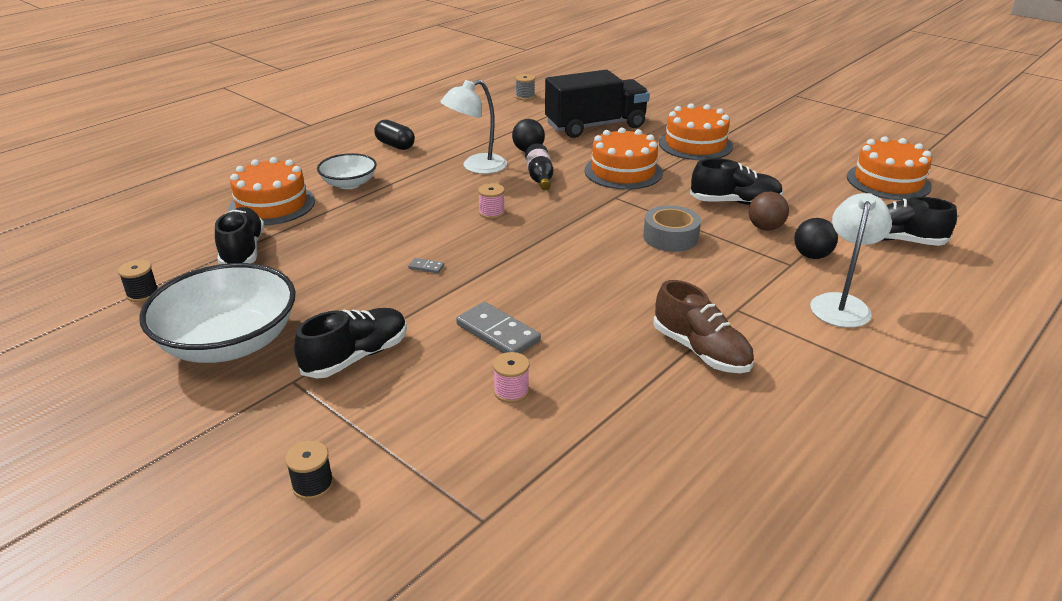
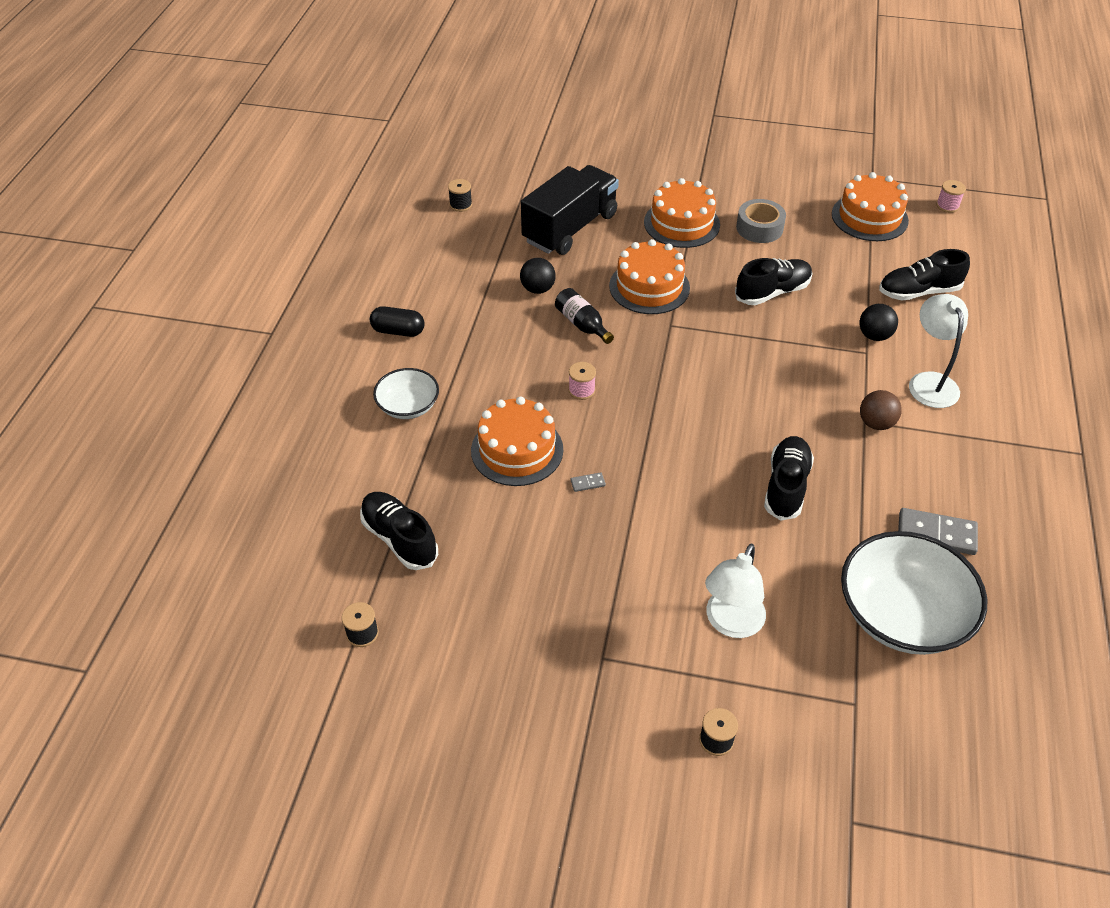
camera: 30 degrees left, 15 degrees up
white bowl [139,263,296,363] -> white bowl moved to [841,531,987,655]
orange cake [228,157,315,226] -> orange cake moved to [471,397,563,486]
black shoe [294,308,407,378] -> black shoe moved to [764,436,814,521]
white lamp [440,79,507,174] -> white lamp moved to [705,544,766,638]
grey domino [456,302,541,354] -> grey domino moved to [898,508,978,555]
pink spool [493,352,529,403] -> pink spool moved to [936,180,966,213]
grey spool [515,74,535,100] -> black spool [448,179,472,212]
grey tape [643,205,701,252] -> grey tape moved to [736,199,786,243]
brown shoe [653,280,754,373] -> none
brown ball [749,191,789,231] -> brown ball moved to [860,390,902,430]

